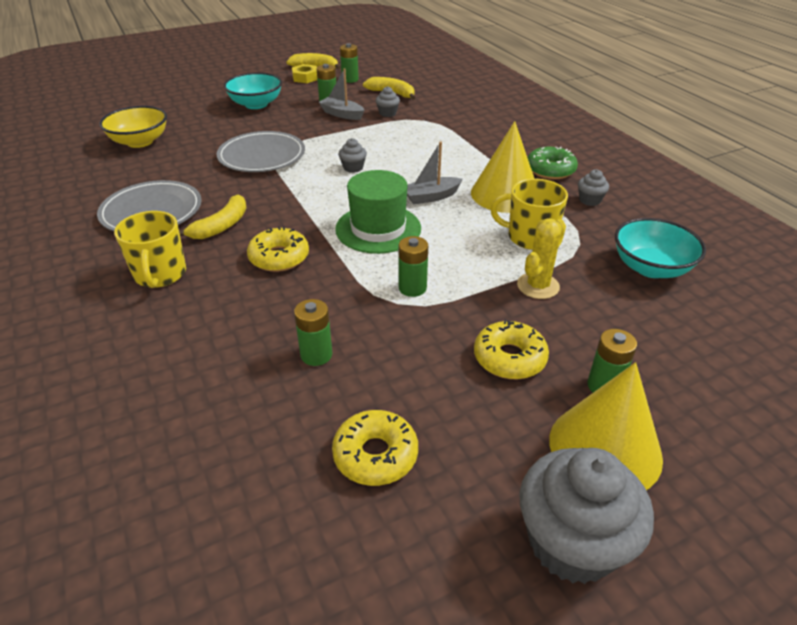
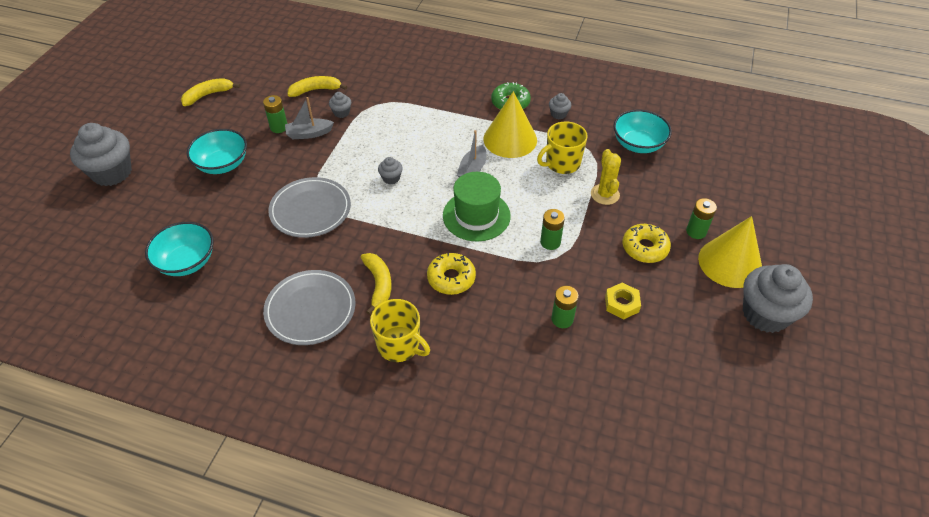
camera: 45 degrees left, 10 degrees up
yellow bowl [99,106,167,148] -> turquoise bowl [145,222,214,276]
yellow nut [292,64,317,83] -> yellow nut moved to [605,283,641,320]
yellow donut [332,410,418,486] -> none
green battery [340,43,359,83] -> none
none -> grey cupcake [70,123,132,186]

